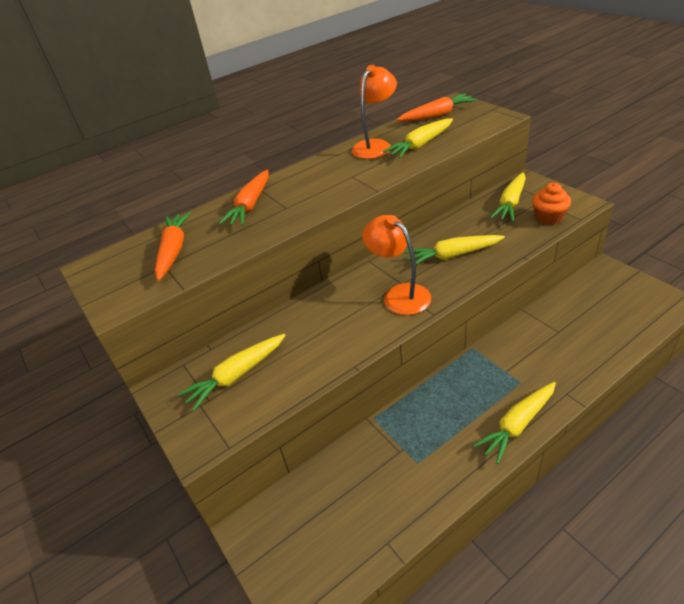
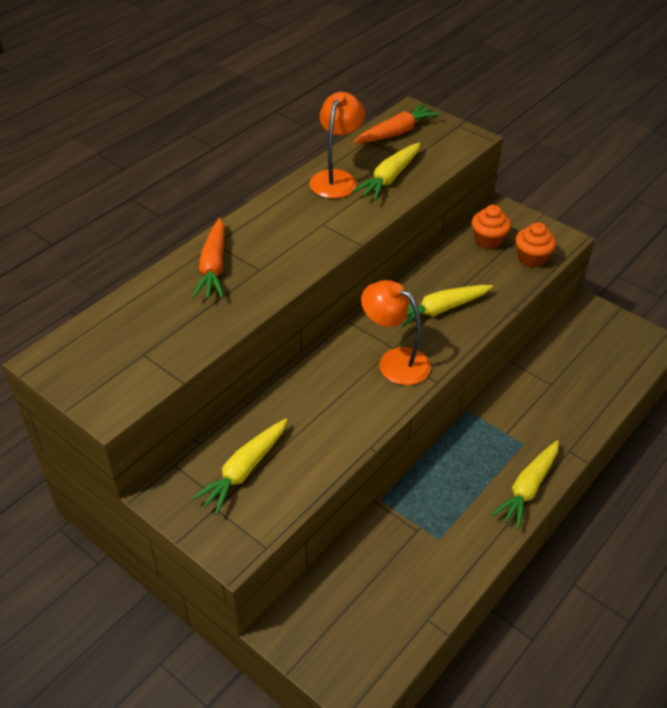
camera: 20 degrees left, 5 degrees up
orange carrot [155,212,191,281] -> none
yellow carrot [490,172,526,222] -> orange cupcake [472,205,511,249]

